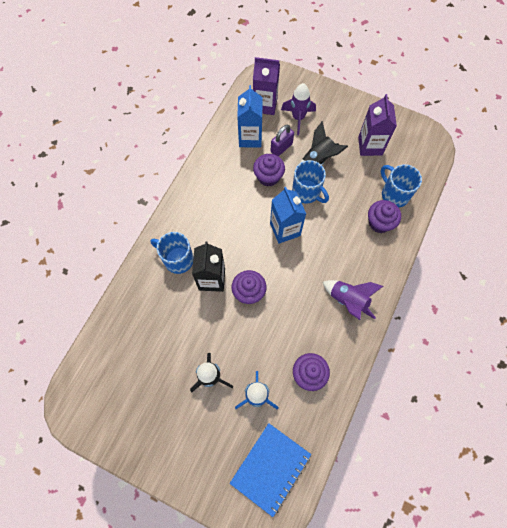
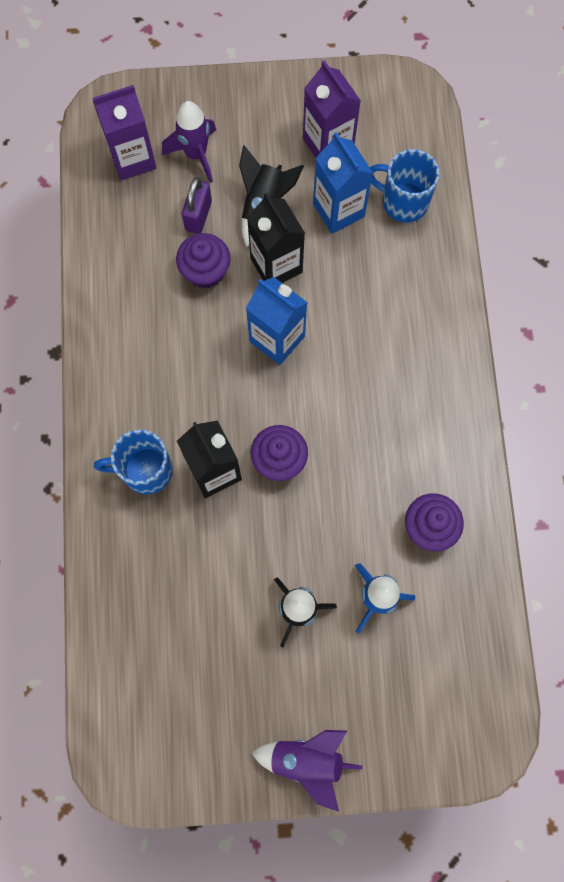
camera: 30 degrees left, 5 degrees up
blue notebook [230,423,311,517] -> none
blue carton [237,85,263,148] -> blue carton moved to [313,132,373,234]
blue mug [292,160,329,203] -> black carton [247,192,305,283]
purple rocket [323,280,383,320] -> purple rocket moved to [252,730,362,812]
purple cupcake [368,200,401,233] -> none

